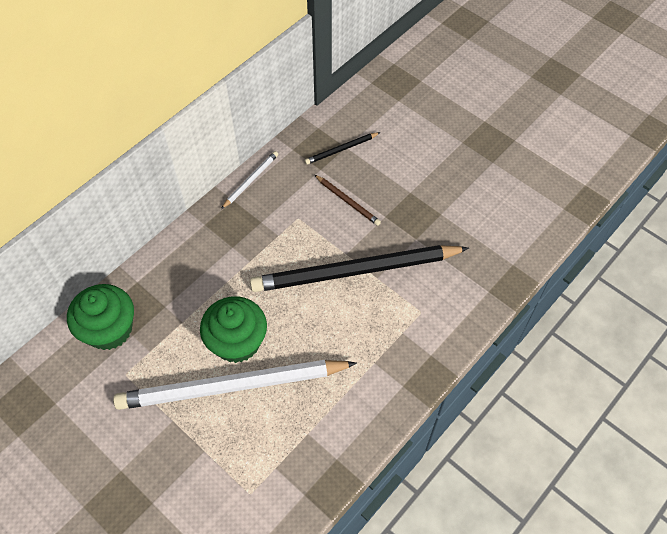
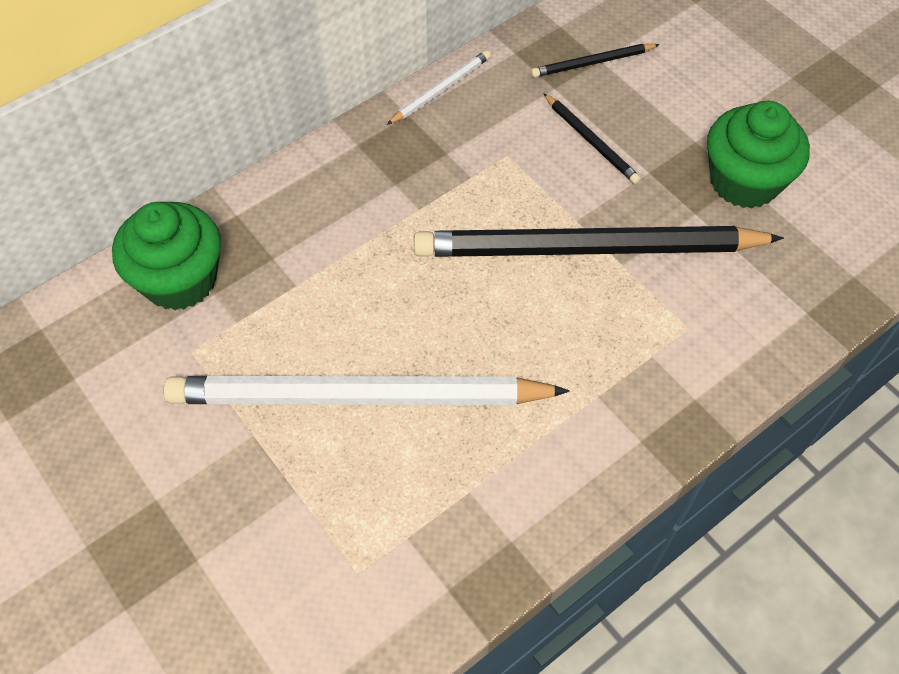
camera: 10 degrees right, 0 degrees up
green cupcake [200,296,267,363] -> green cupcake moved to [707,101,810,208]
brown pencil [315,175,381,226] -> black pencil [543,93,641,184]

